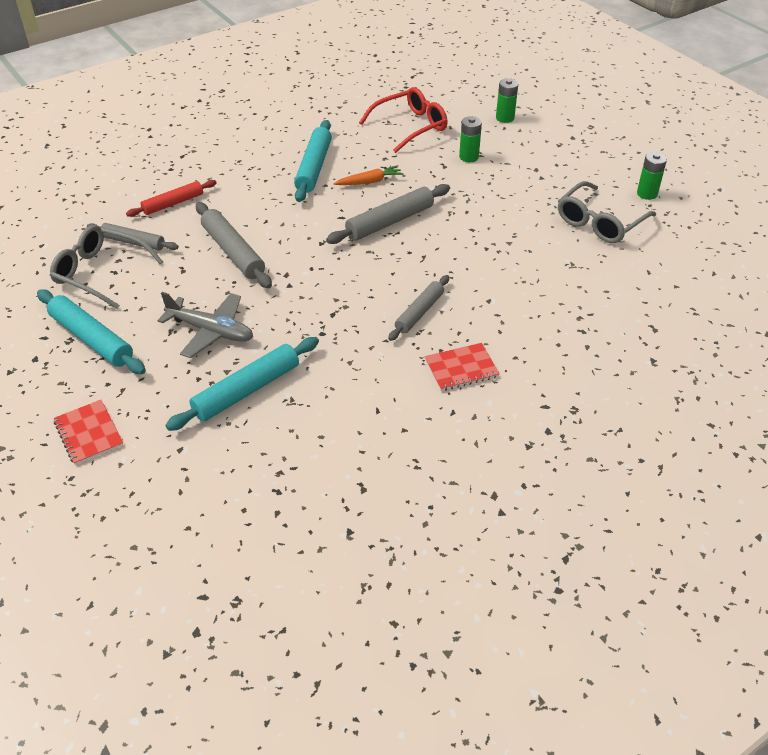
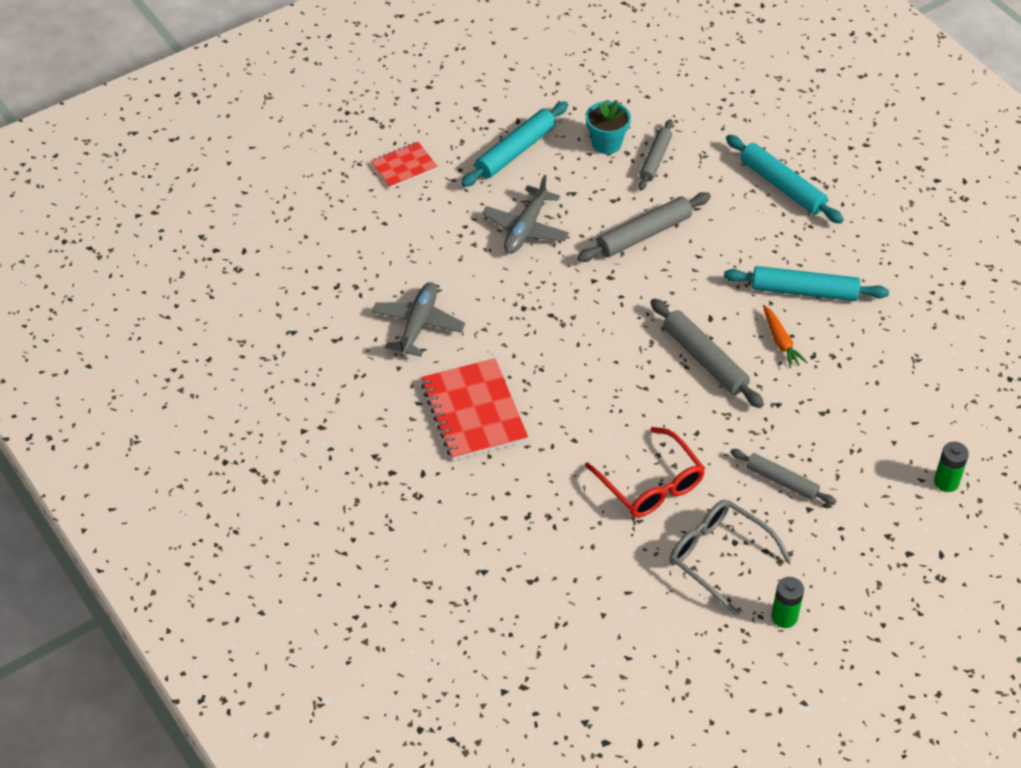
camera: 90 degrees right, 5 degrees up
grey glasses [50,225,163,309] -> turquoise flower pot [586,100,631,154]
red rolling pin [126,180,216,217] -> none
turquoise rolling pin [165,337,319,431] -> turquoise rolling pin moved to [726,135,844,224]
red glasses [359,87,448,153] -> red glasses moved to [585,427,705,518]
grey rolling pin [388,275,449,341] -> grey rolling pin moved to [730,449,837,505]
red notebook [424,343,500,391] -> red notebook [421,358,528,460], size x1.74
green battery [459,116,482,162] -> none
none -> grey plane [372,282,465,357]

